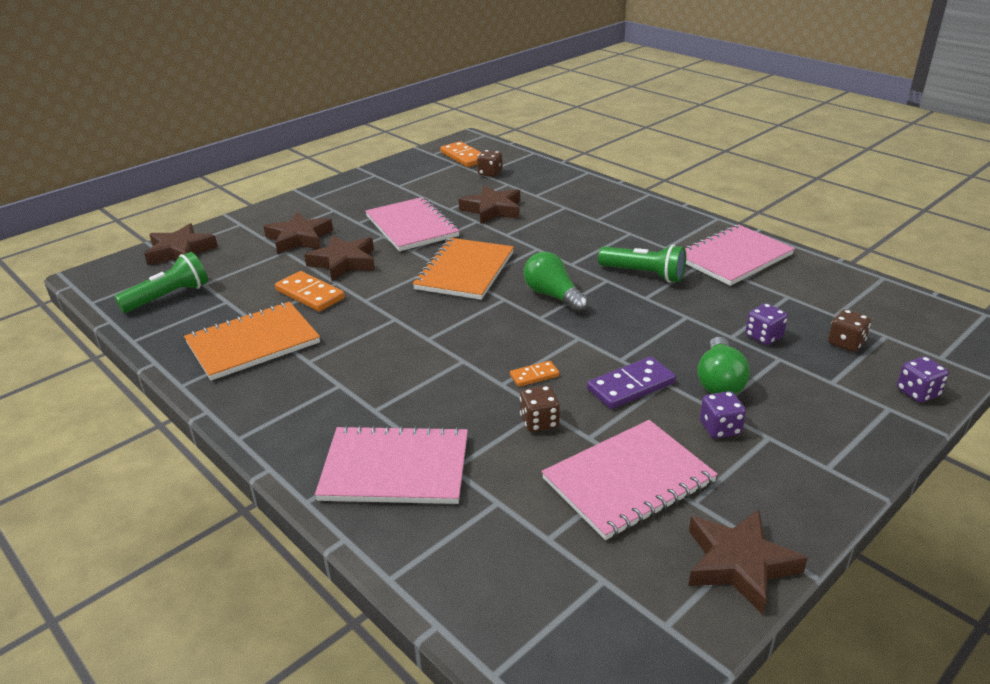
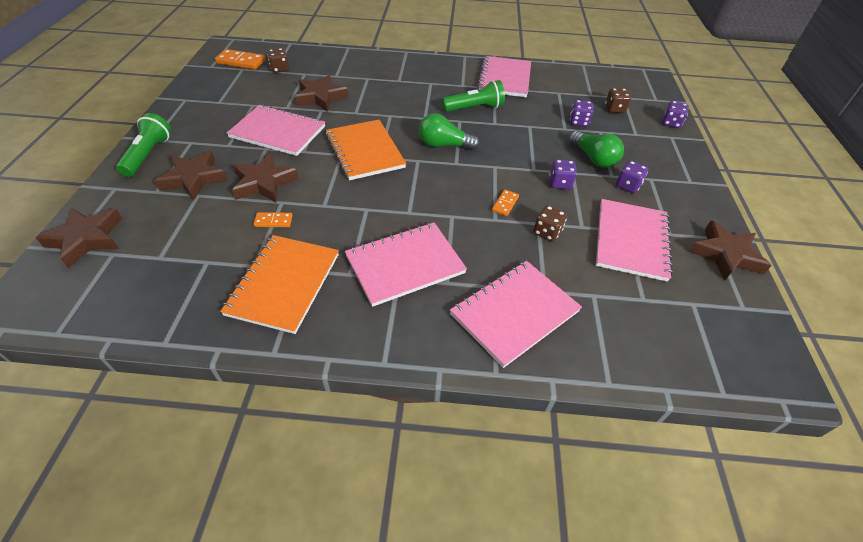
camera: 45 degrees left, 15 degrees up
green flashlight [114,252,208,313] -> green flashlight moved to [116,113,171,177]
orange domino [275,271,345,312] -> orange domino [253,212,293,227], size x0.56
purple domino [587,356,676,409] -> purple dice [549,159,577,189]
none -> pink notebook [345,223,467,307]

